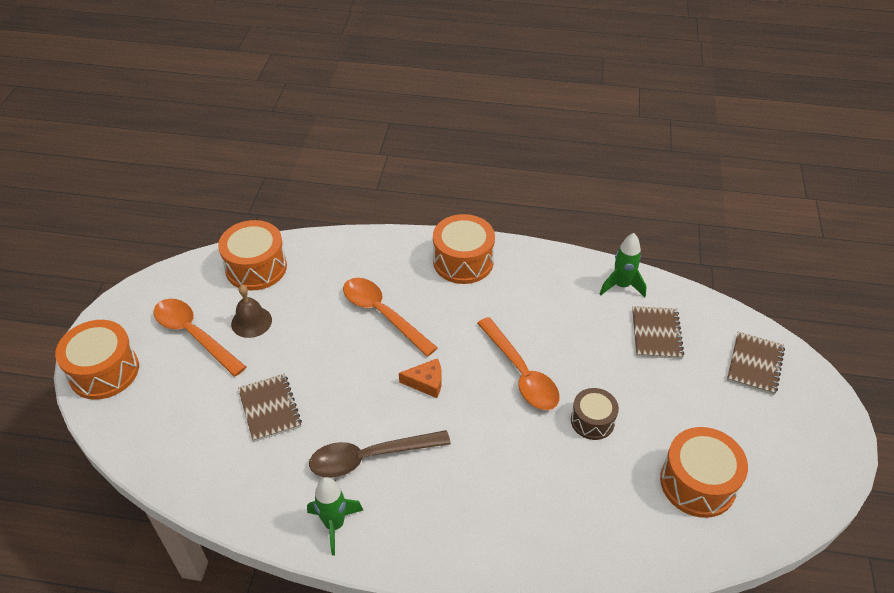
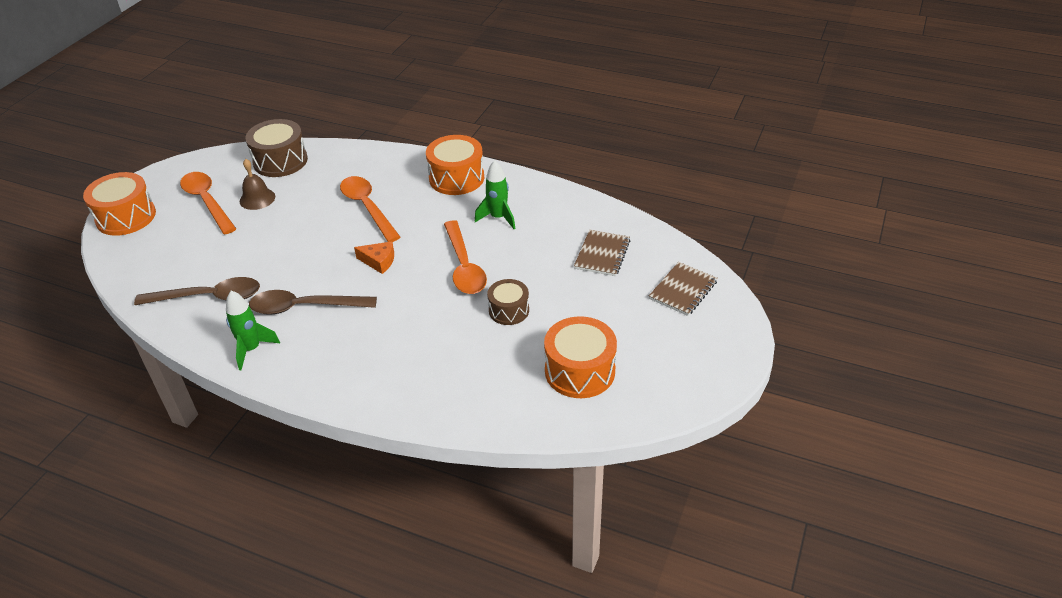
camera: 15 degrees right, 5 degrees down
orange drum [218,220,287,290] -> brown drum [245,119,308,177]
brown notebook [238,374,302,442] -> none
green rocket [600,233,647,297] -> green rocket moved to [475,160,516,229]
none -> brown spoon [134,277,260,305]

